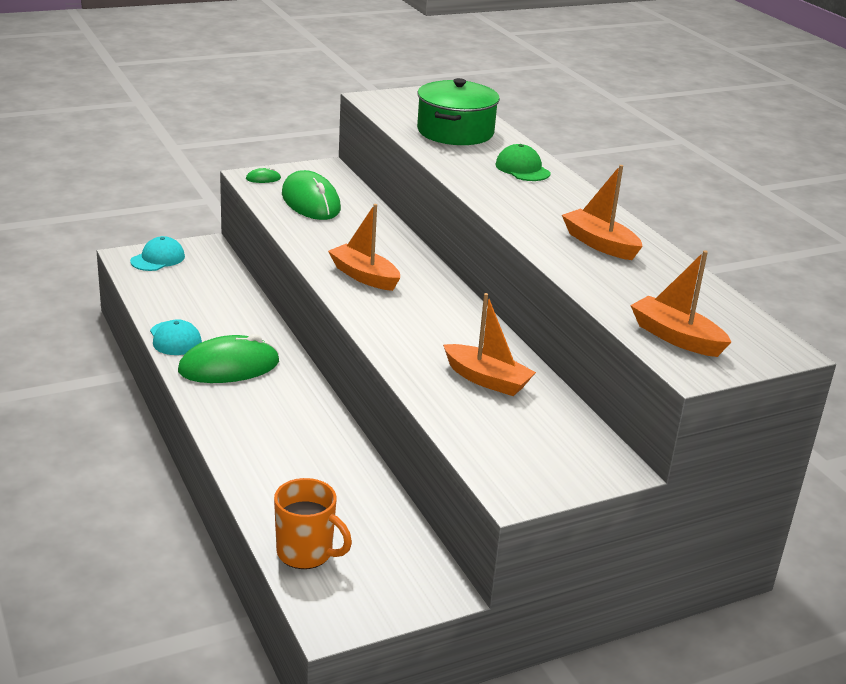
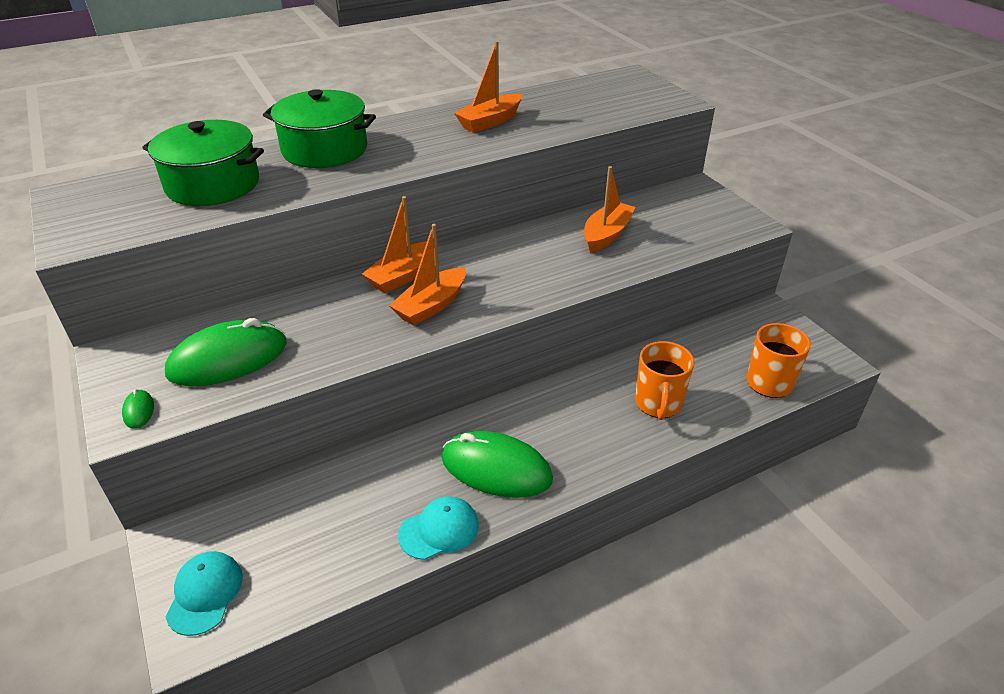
camera: 90 degrees left, 10 degrees up
turquoise cap [130,236,185,271] -> turquoise cap turned 60 degrees clockwise [166,551,243,636]
green mouse [178,334,279,383] -> green mouse turned 45 degrees counterclockwise [442,431,553,498]
green cap [495,144,551,181] -> green pot [263,89,376,168]
orange boat [630,250,731,357] -> orange boat moved to [362,196,427,294]
none -> orange mug [635,341,694,420]

